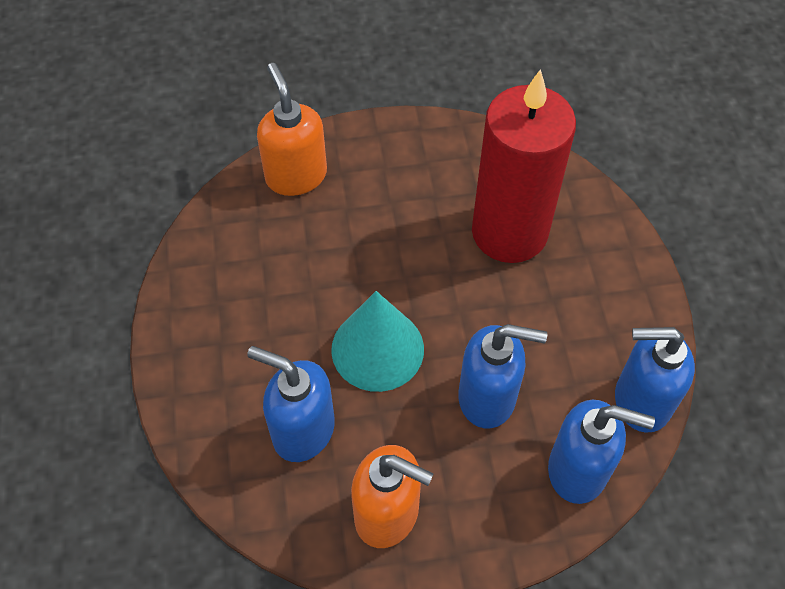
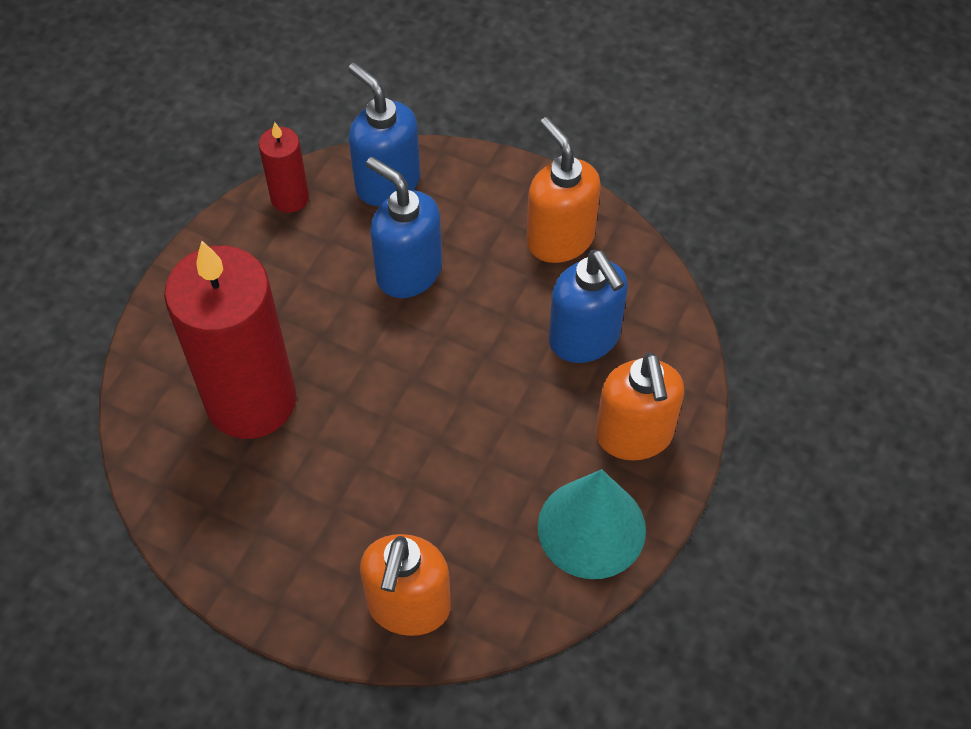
camera: 145 degrees left, 0 degrees up
turquoise cone [331,291,424,392] -> turquoise cone moved to [538,469,646,579]
blue soap dispenser [615,327,695,433] -> red candle [259,122,309,213]
none -> orange soap dispenser [596,352,684,461]

